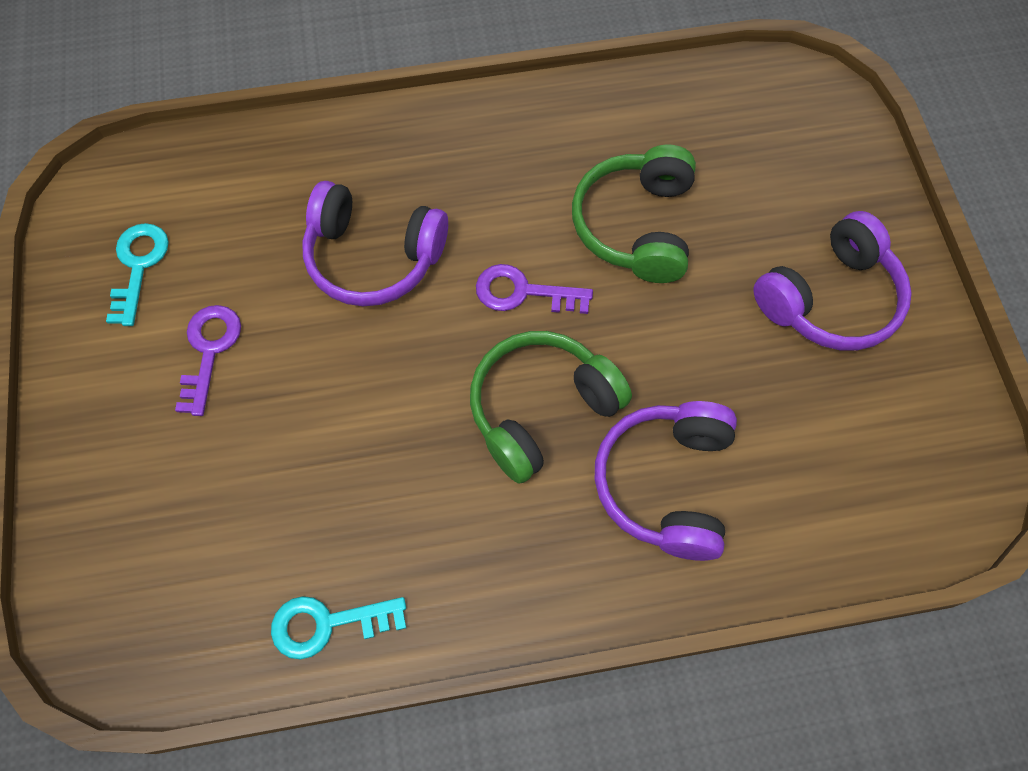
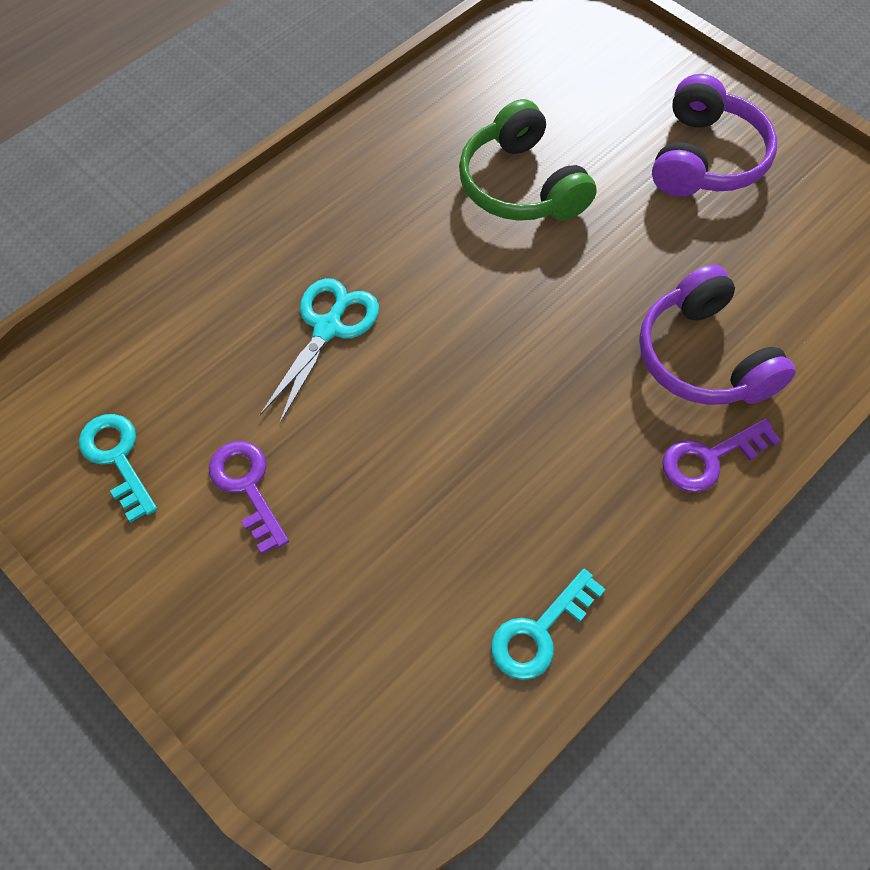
camera: 35 degrees left, 5 degrees down
purple headphones [302,181,448,306] -> turquoise scissors [260,278,379,425]
green headphones [470,331,632,484] -> none
purple key [476,264,593,314] -> purple key moved to [662,418,781,492]

